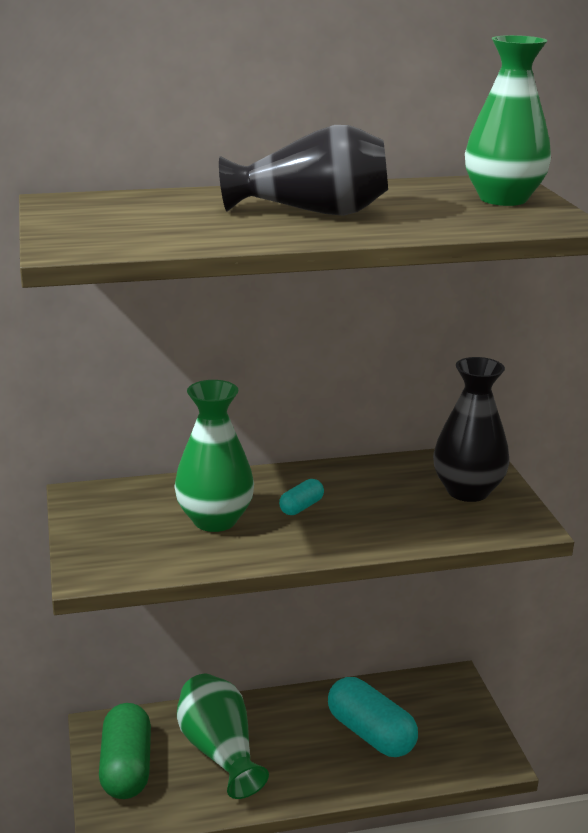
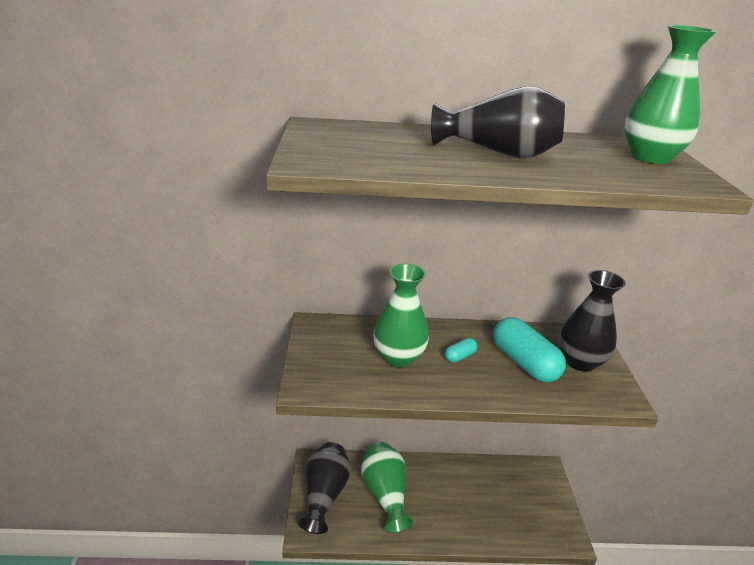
camera: 10 degrees right, 5 degrees up
green capsule [99,703,151,799] -> black vase [298,442,351,534]
turquoise capsule [328,677,418,757] -> turquoise capsule moved to [493,317,566,383]

